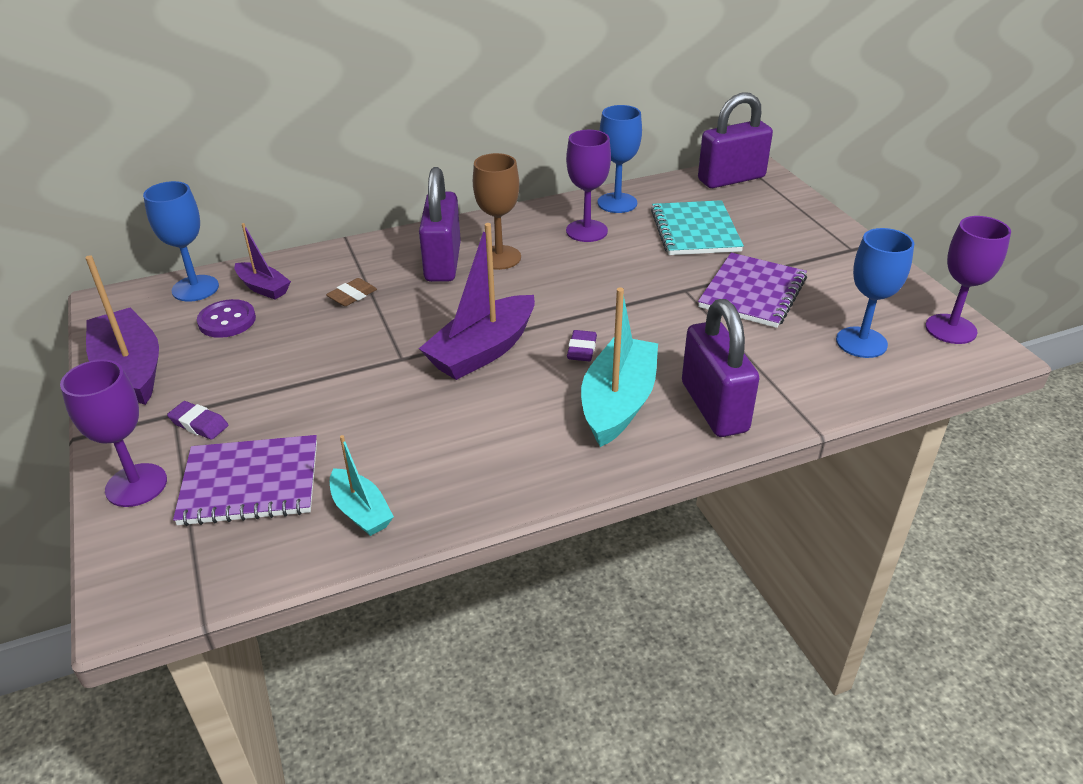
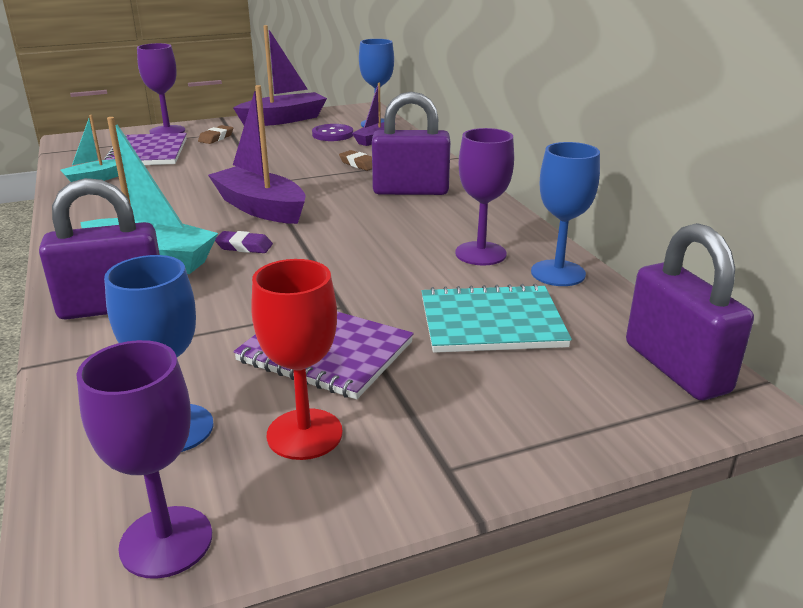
camera: 90 degrees right, 10 degrees down
purple eraser [167,401,228,440] -> brown eraser [198,125,233,144]
brown goblet [473,153,521,270] -> none
none -> red goblet [251,259,343,460]

